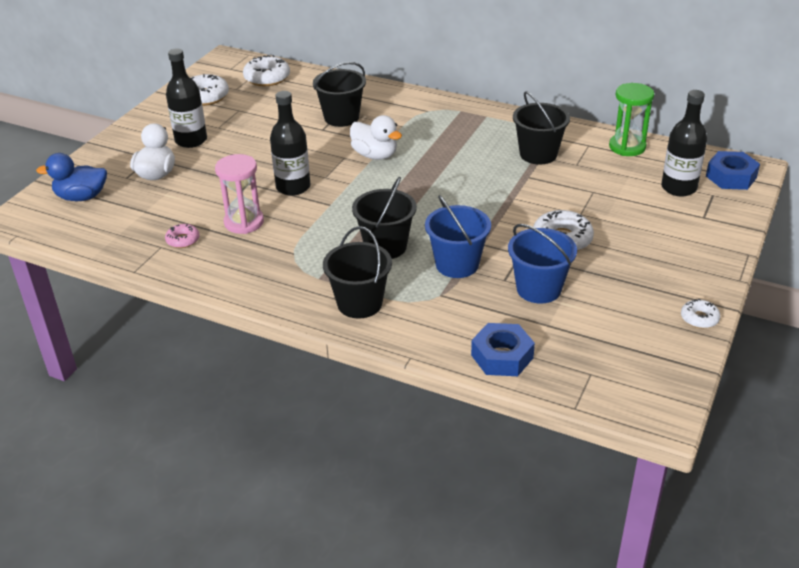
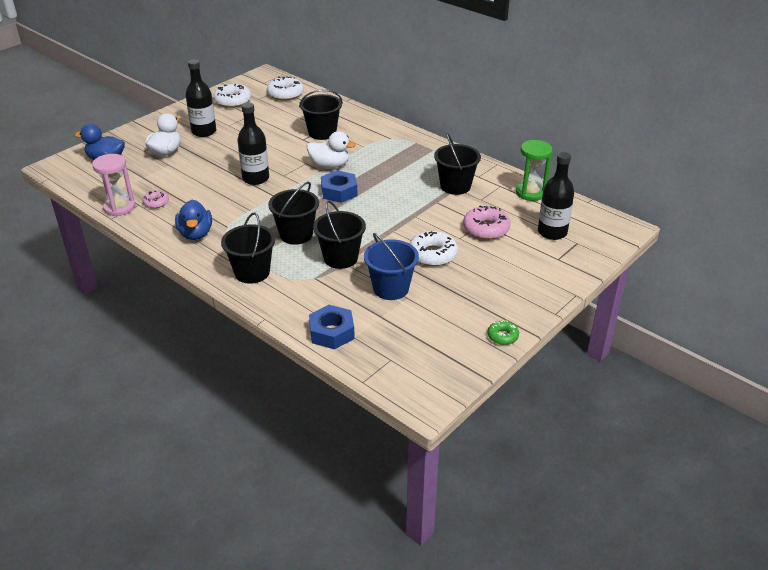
camera: 15 degrees right, 0 degrees up
pink hourglass [215,154,264,234] -> pink hourglass moved to [92,154,135,216]
white duck [350,115,402,160] -> white duck turned 45 degrees counterclockwise [307,131,356,168]
blue bucket [425,195,491,278] -> black bucket [313,201,366,269]
white donut [681,299,720,328] -> green donut [487,320,519,345]
blue nut [706,151,760,190] -> blue nut moved to [321,170,358,203]
none -> blue duck [175,200,212,240]
none -> pink donut [463,205,511,240]

